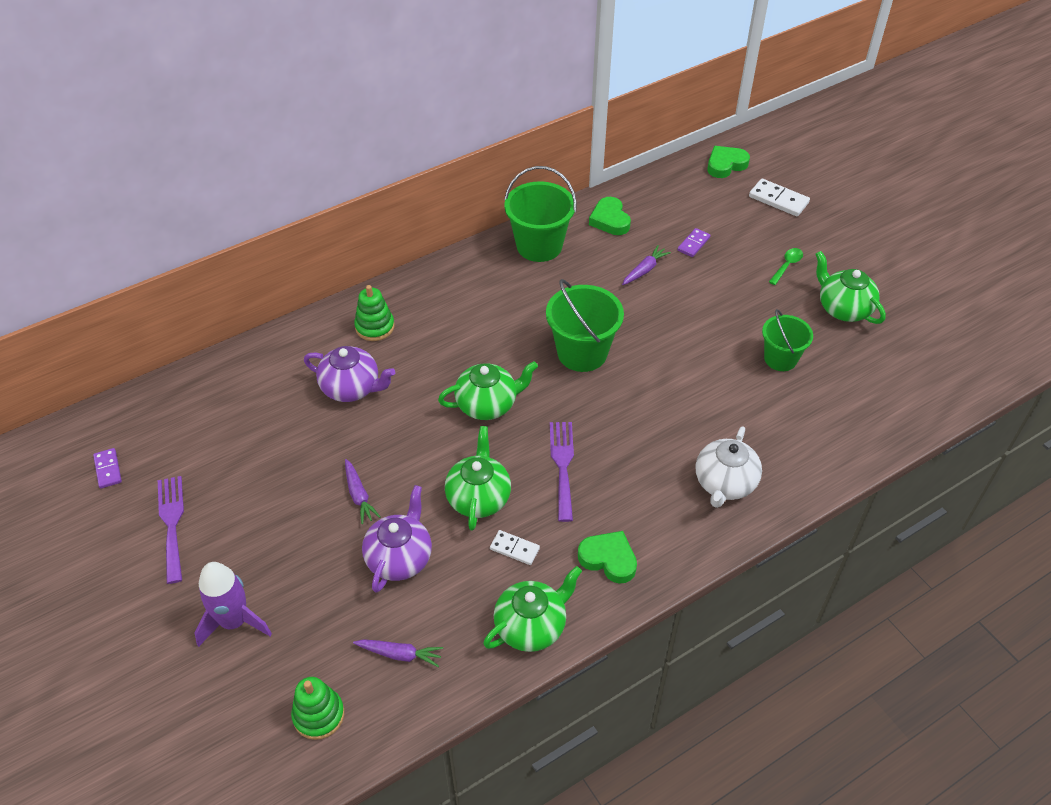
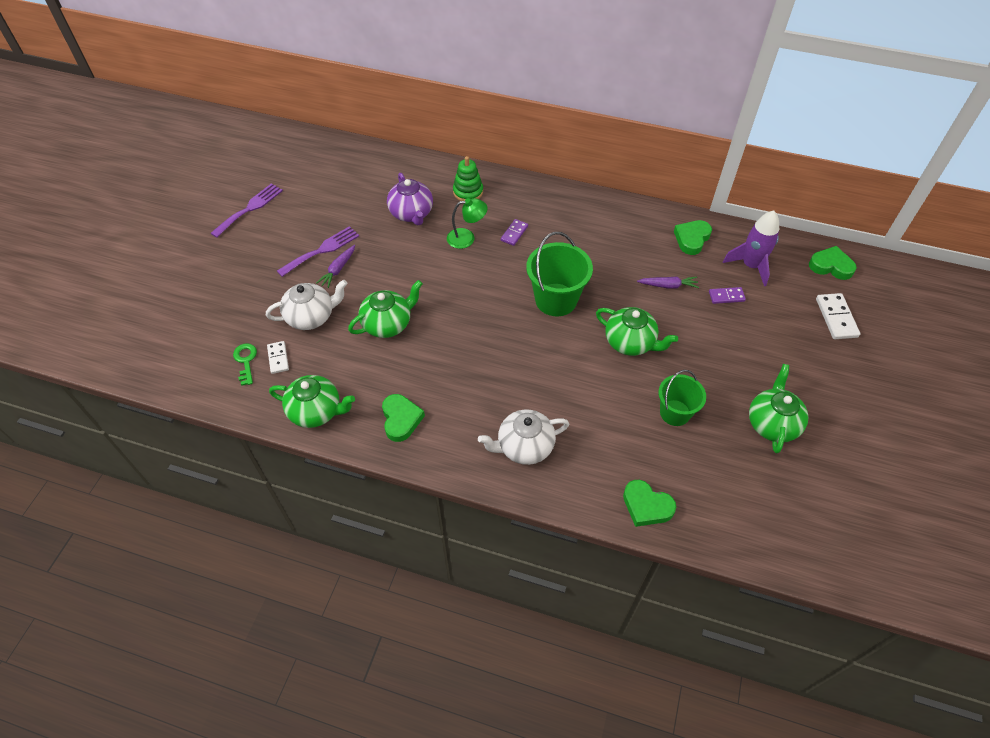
camera: 50 degrees right, 5 degrees up
purple domino [93,448,122,489] -> purple domino moved to [501,219,528,246]
purple rocket [194,562,272,647] -> purple rocket moved to [723,210,779,286]
green stacking toy [291,677,344,740] -> none
purple carrot [353,639,443,667] -> green key [233,343,257,386]
purple teapot [362,485,432,593] -> white teapot [266,280,348,330]
green teapot [438,361,538,420] -> green teapot moved to [596,307,678,356]
white domino [490,530,540,565] -> white domino moved to [267,341,289,374]
green bucket [504,166,576,262] -> none
purple fork [550,422,574,522] -> purple fork moved to [277,226,359,277]
green spoon [769,248,803,285] -> none
none -> green lamp [447,198,487,249]
none -> green heart [623,480,676,527]

